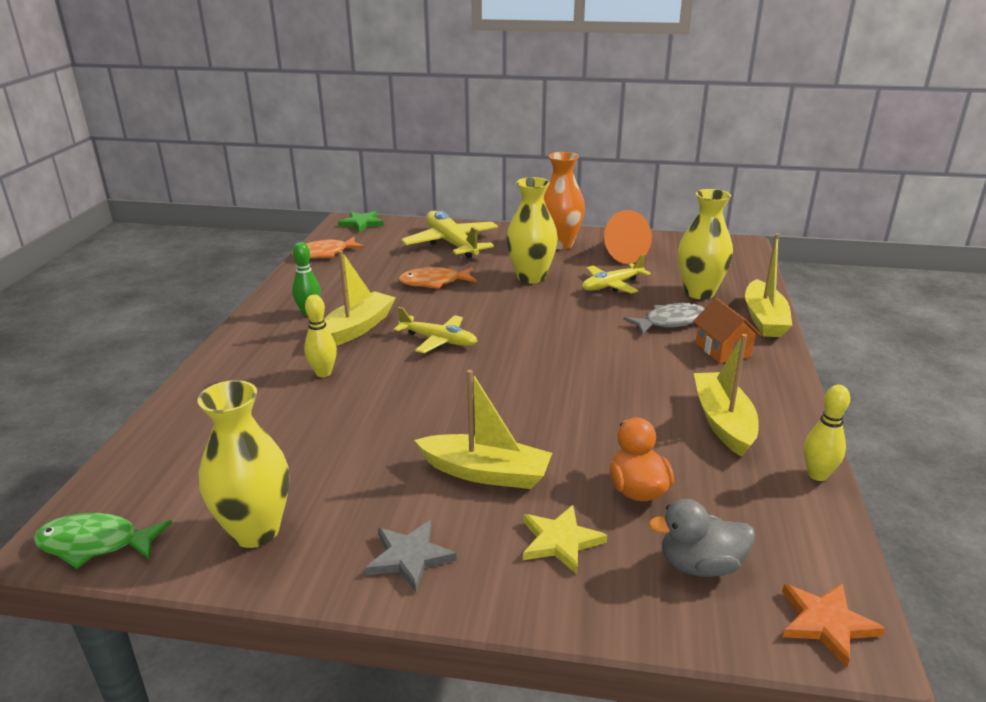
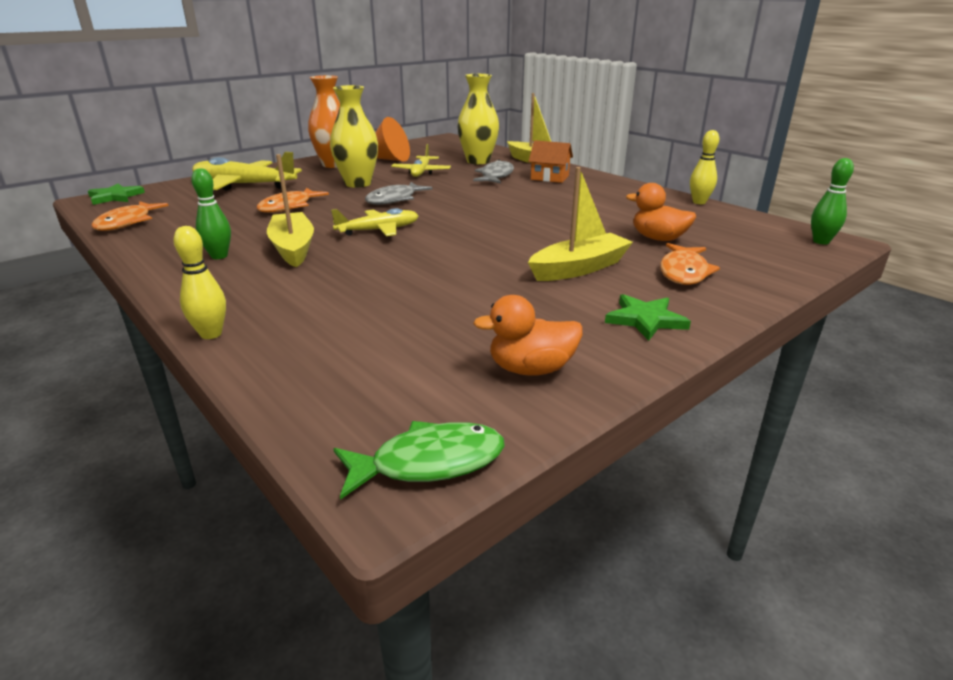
camera: 50 degrees left, 0 degrees up
green fish [33,513,172,569] -> green fish turned 150 degrees counterclockwise [333,421,505,500]
yellow vase [197,380,289,548] -> orange duck [473,295,583,376]
yellow bowling pin [304,295,337,377] -> yellow bowling pin moved to [173,226,226,339]
grey star [365,520,457,592] -> green star [605,294,691,341]
yellow star [523,505,607,574] -> orange fish [660,243,720,285]
grey duck [648,499,755,577] -> none
yellow boat [694,334,759,457] -> none
orange star [782,583,886,667] -> green bowling pin [811,158,854,245]
none -> grey fish [365,182,432,205]

